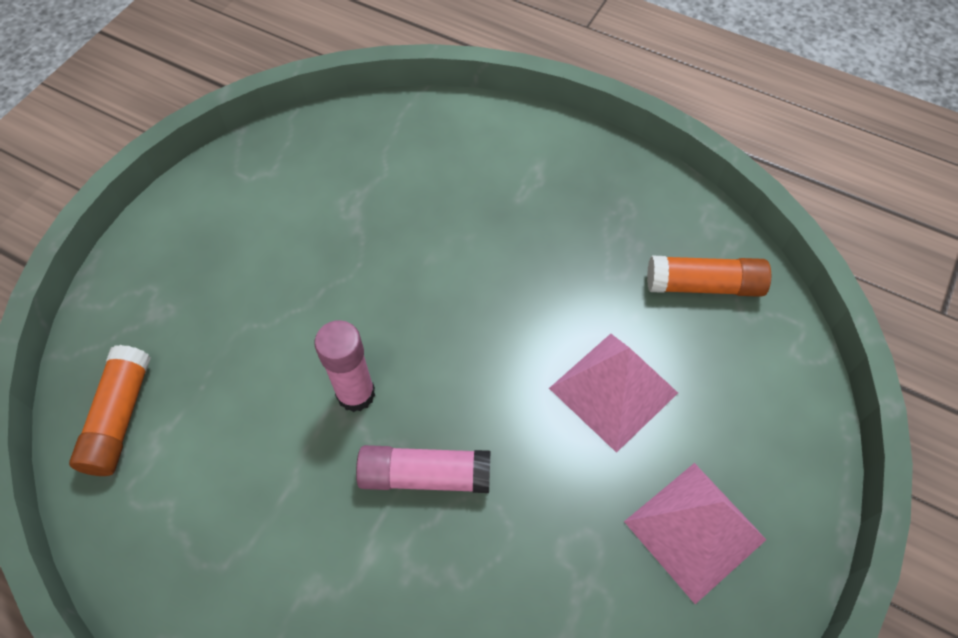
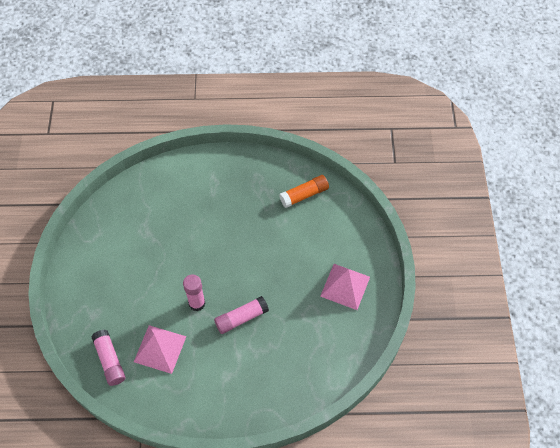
camera: 30 degrees left, 0 degrees up
orange glue stick [69,345,151,476] -> pink glue stick [91,330,125,386]
pink pyramid [549,334,678,453] -> pink pyramid moved to [134,325,187,374]

